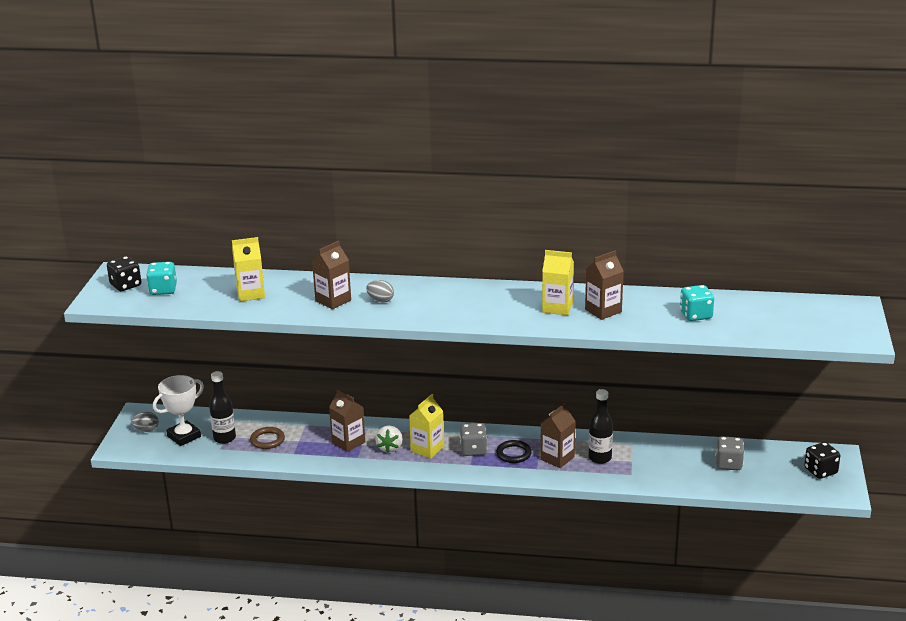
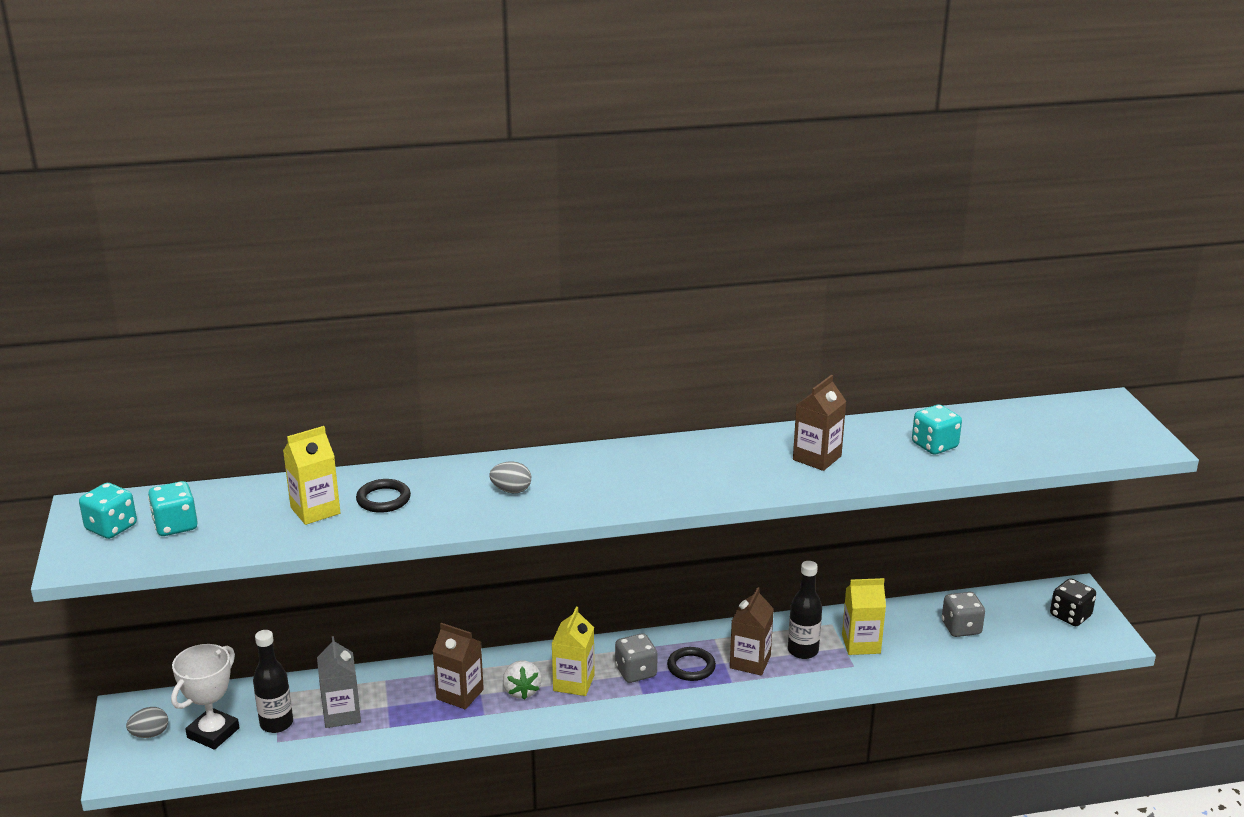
camera: 20 degrees left, 0 degrees up
black dice [107,256,141,291] -> turquoise dice [79,483,137,539]
brown ring [250,427,285,449] -> grey carton [317,636,361,728]
brown carton [312,241,351,309] -> none
yellow carton [542,250,574,315] -> yellow carton moved to [842,578,886,655]
none -> black ring [356,479,411,513]

